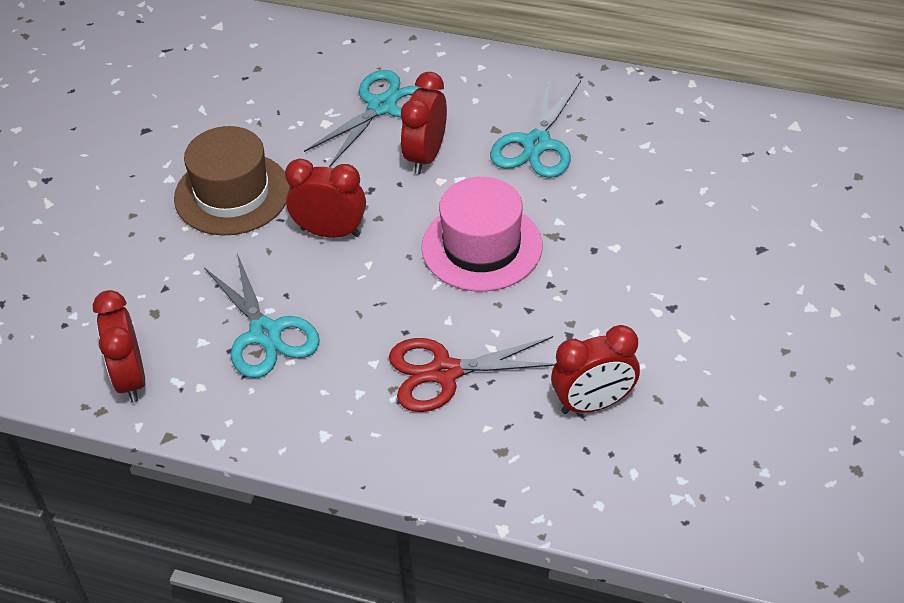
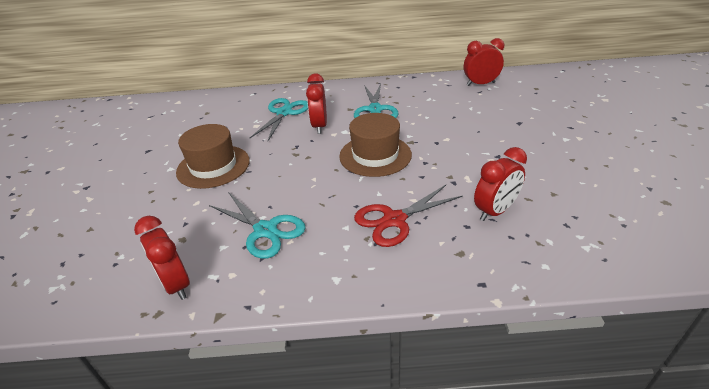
camera: 20 degrees left, 10 degrees down
red clock [285,158,366,238] -> red clock moved to [464,38,504,86]
pink hat [421,177,542,291] -> brown hat [339,113,412,177]

